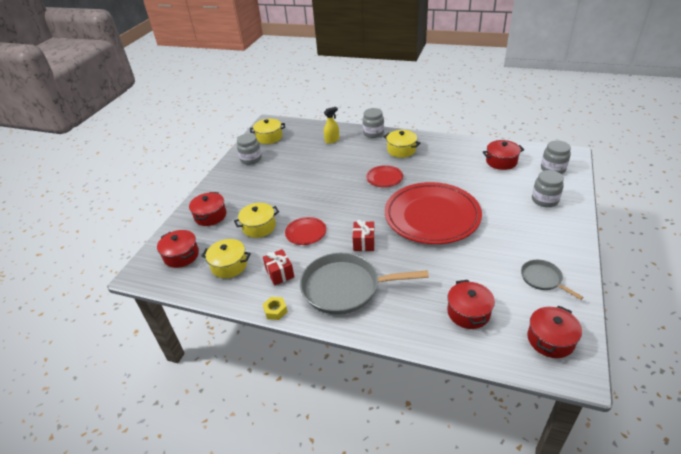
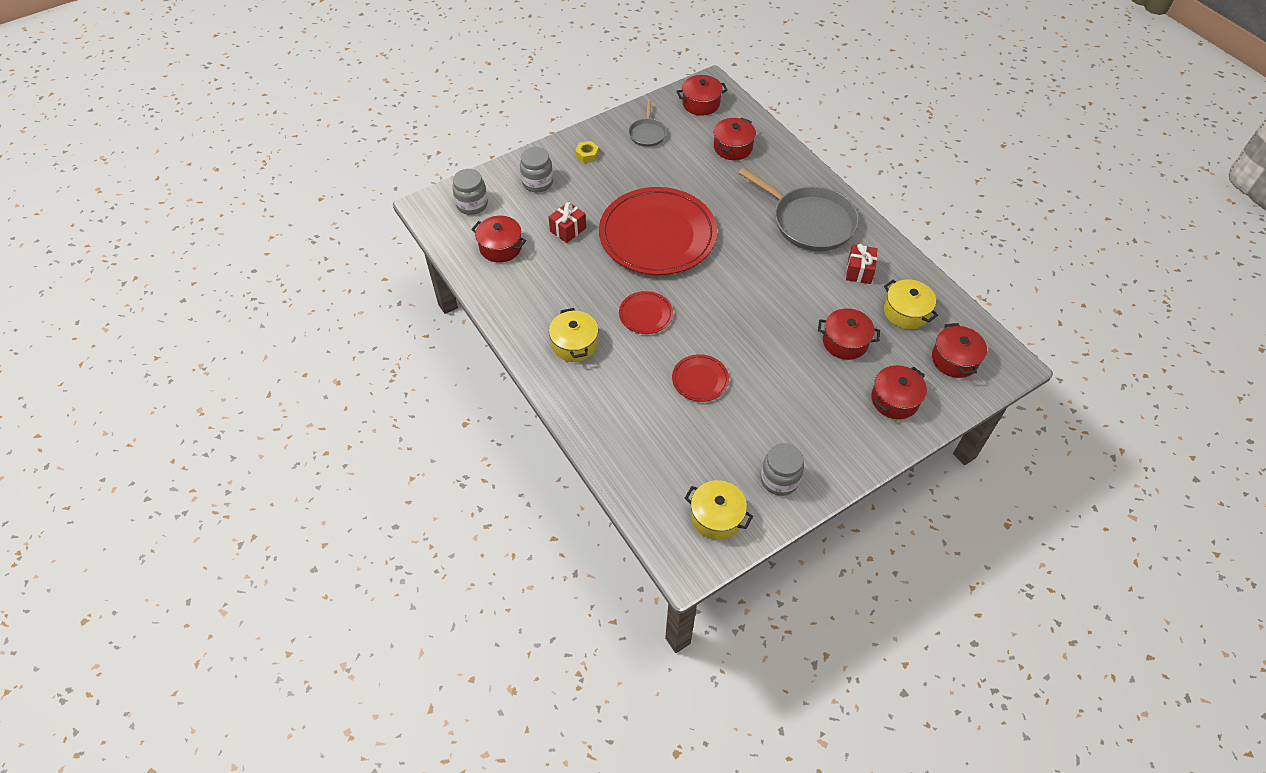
camera: 145 degrees left, 15 degrees up
yellow pot [234,203,279,238] -> red pot [818,308,880,360]
yellow nut [262,297,288,320] -> yellow nut moved to [575,141,599,163]
red plate [285,217,326,245] -> red plate moved to [672,354,729,402]
yellow spray bottle [324,107,339,144] -> none
red gift [353,220,375,251] -> red gift moved to [549,202,586,243]
grey jar [363,108,384,138] -> none

